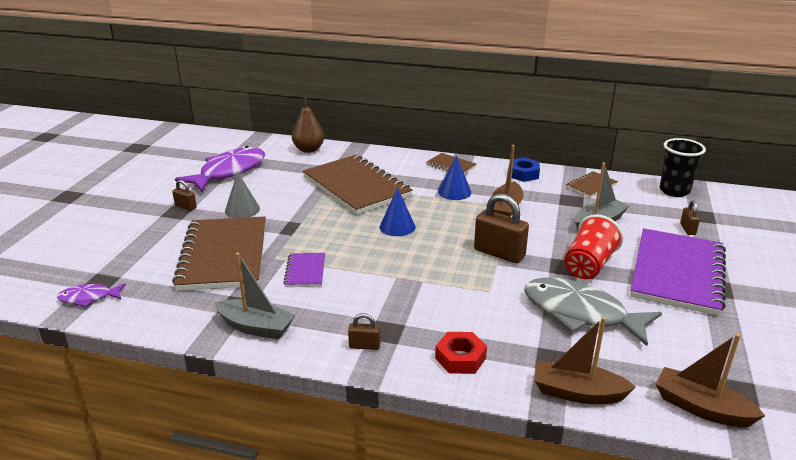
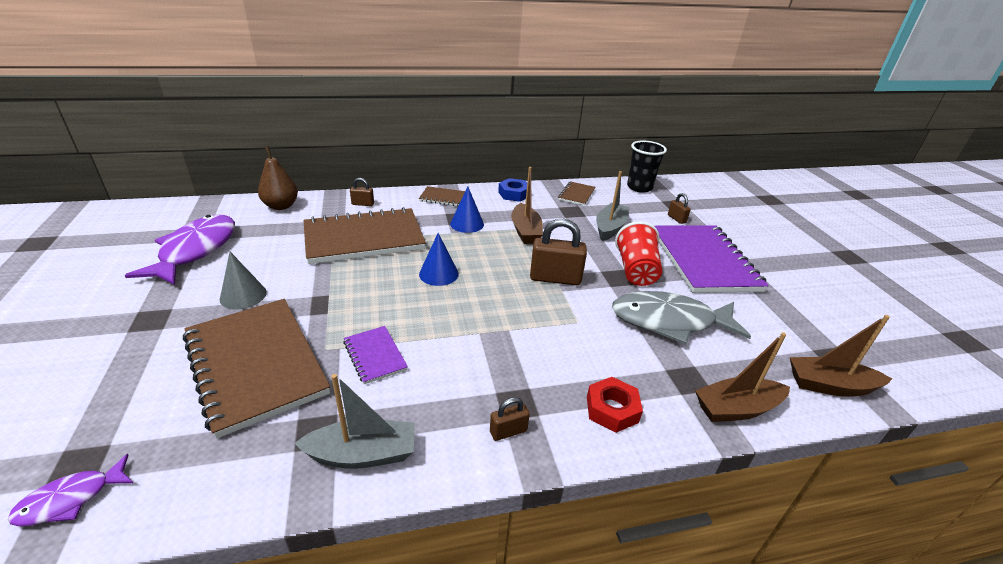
camera: 30 degrees left, 5 degrees up
brown padlock [172,180,197,211] -> brown padlock moved to [350,178,374,206]
brown notebook [303,155,412,215] -> brown notebook turned 45 degrees counterclockwise [303,207,426,264]

